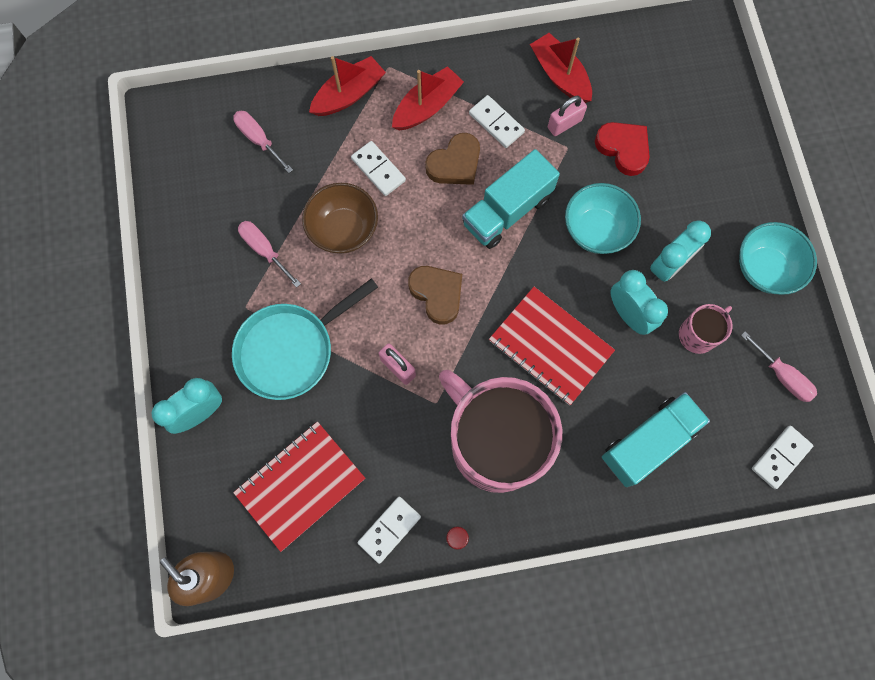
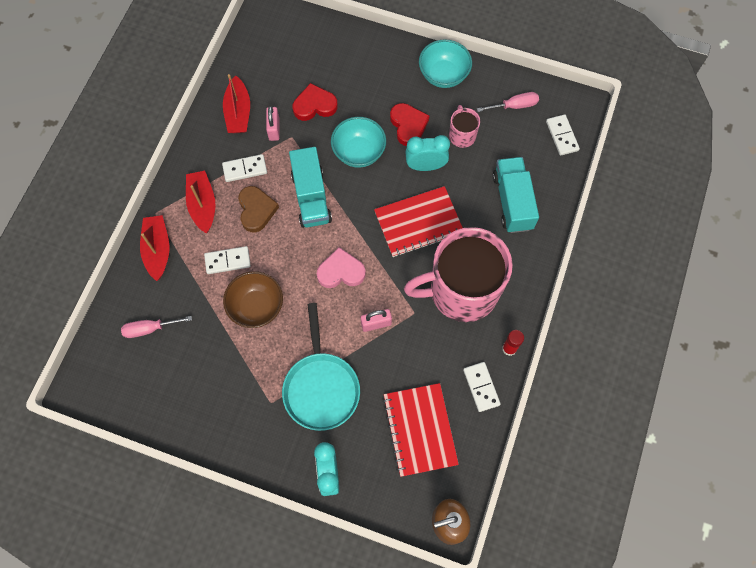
camera: 60 degrees left, 5 degrees down
pink screwdriver [238,221,301,288] -> none
brown heart [408,266,462,325] -> pink heart [317,247,366,288]
red boat [530,33,592,103] -> red boat turned 90 degrees counterclockwise [223,74,250,133]
turquoise clock [650,220,711,282] -> red heart [390,103,429,146]

